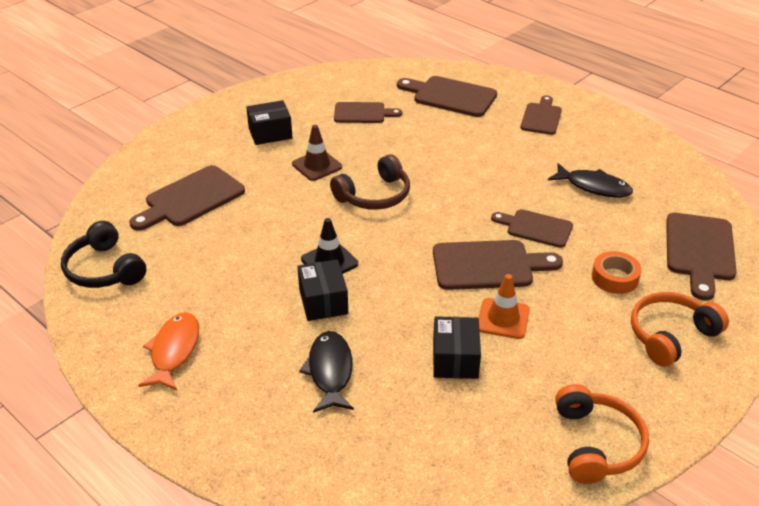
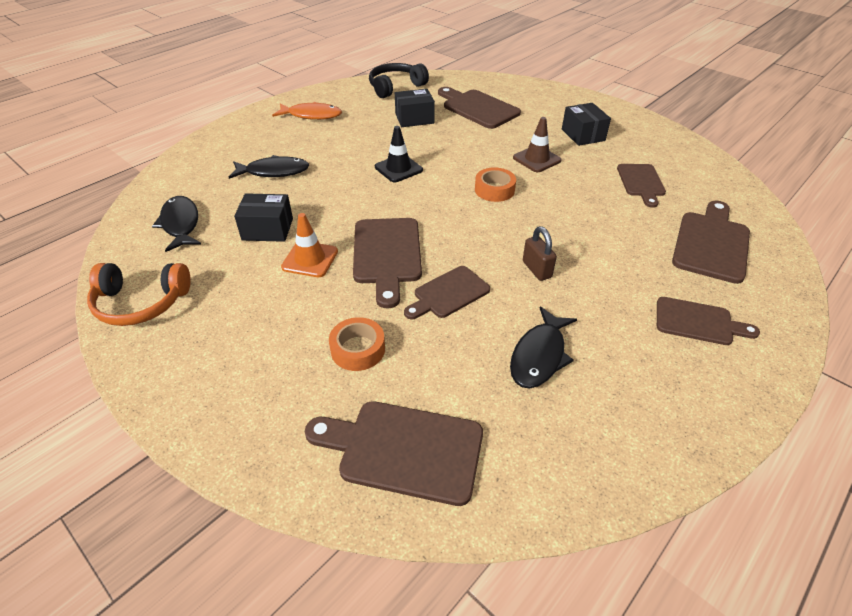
camera: 90 degrees right, 5 degrees up
black box [297,259,348,321] -> black box moved to [395,89,435,127]
brown headphones [330,154,410,210] -> orange tape [475,167,516,202]
brown cutting board [491,209,573,248] -> brown cutting board turned 150 degrees counterclockwise [404,266,490,319]
orange headphones [631,292,729,367] -> none
none -> black fish [152,196,201,252]
none -> brown padlock [523,226,557,281]

